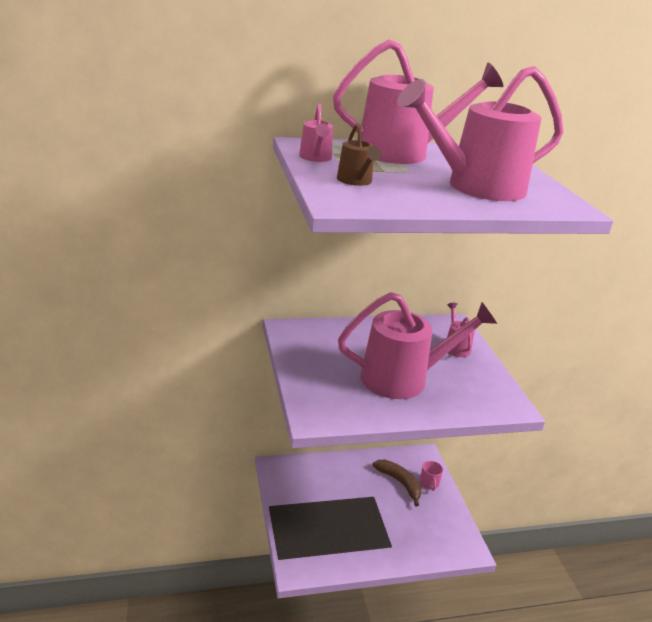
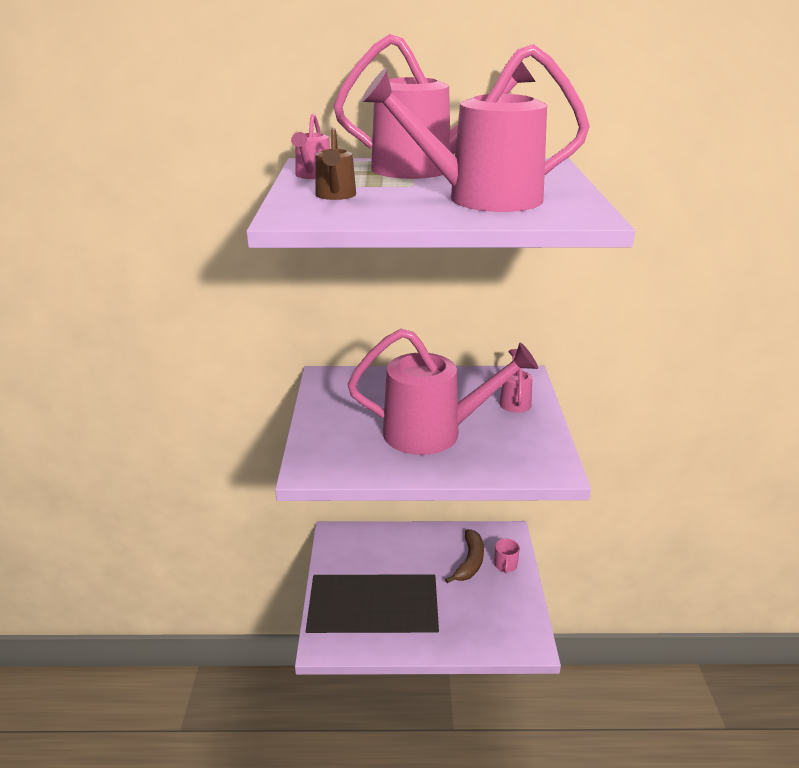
camera: 15 degrees right, 0 degrees up
brown banana [372,460,421,507] -> brown banana turned 45 degrees clockwise [445,529,484,583]

